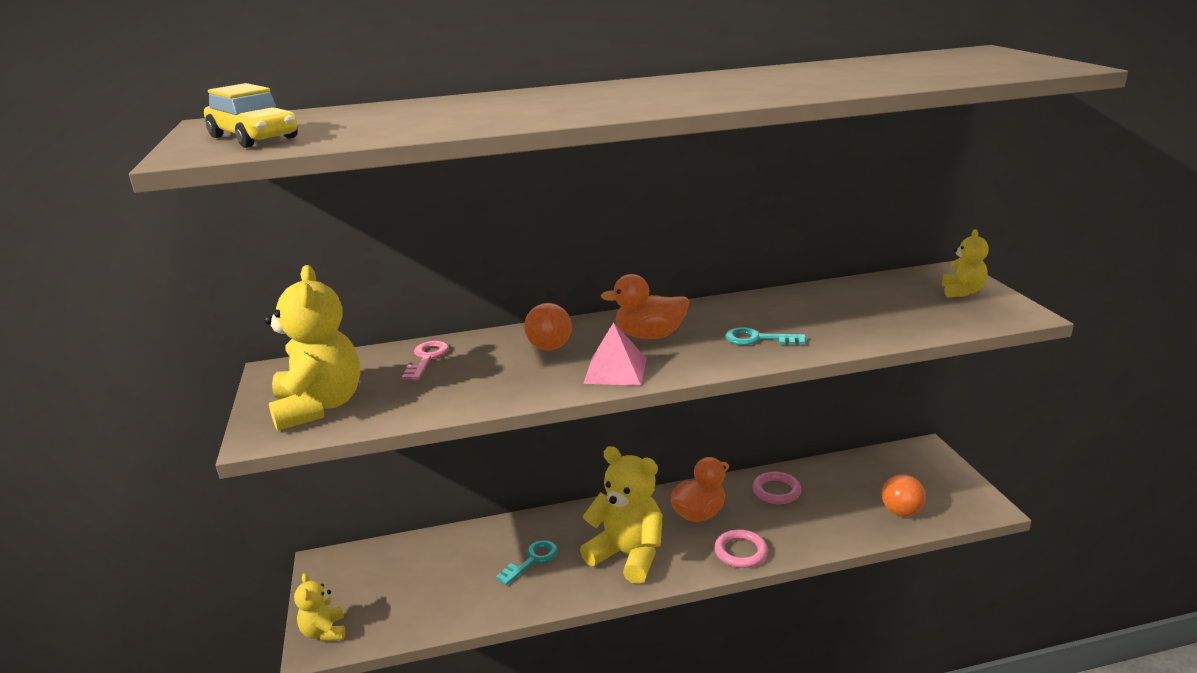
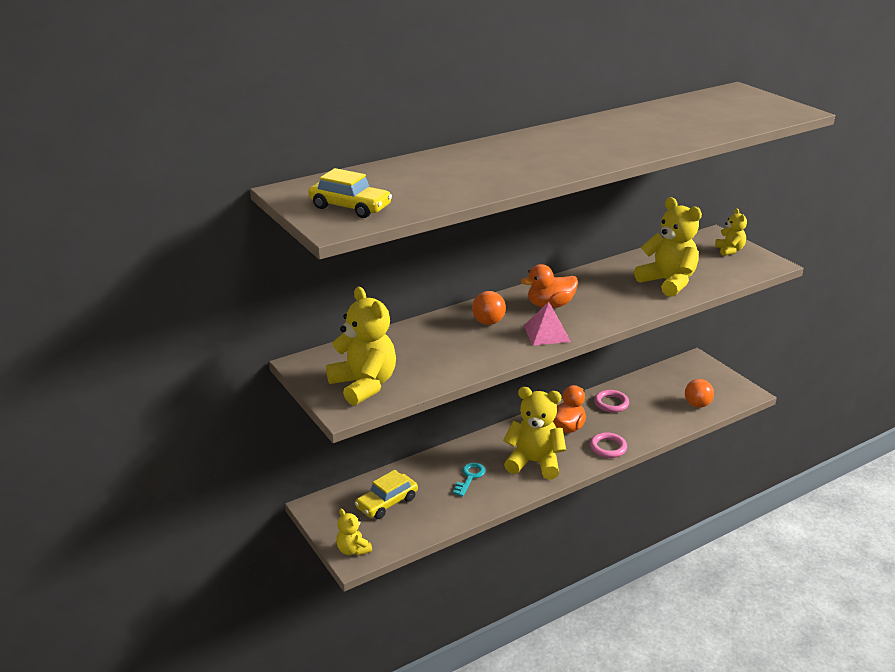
camera: 20 degrees left, 5 degrees up
pink key [402,341,449,381] -> none
turquoise key [725,327,806,345] -> none
none -> yellow car [355,470,418,519]
none -> yellow teddy bear [634,197,702,297]

